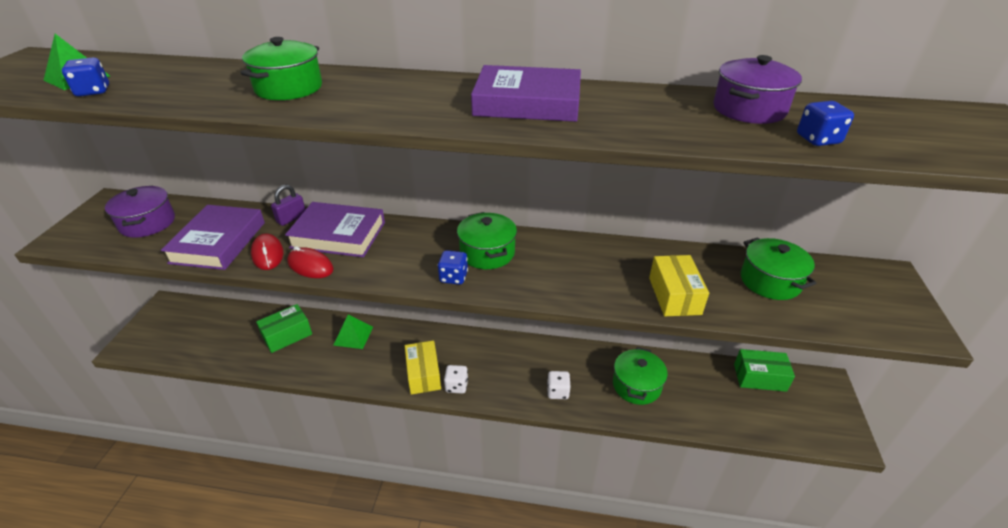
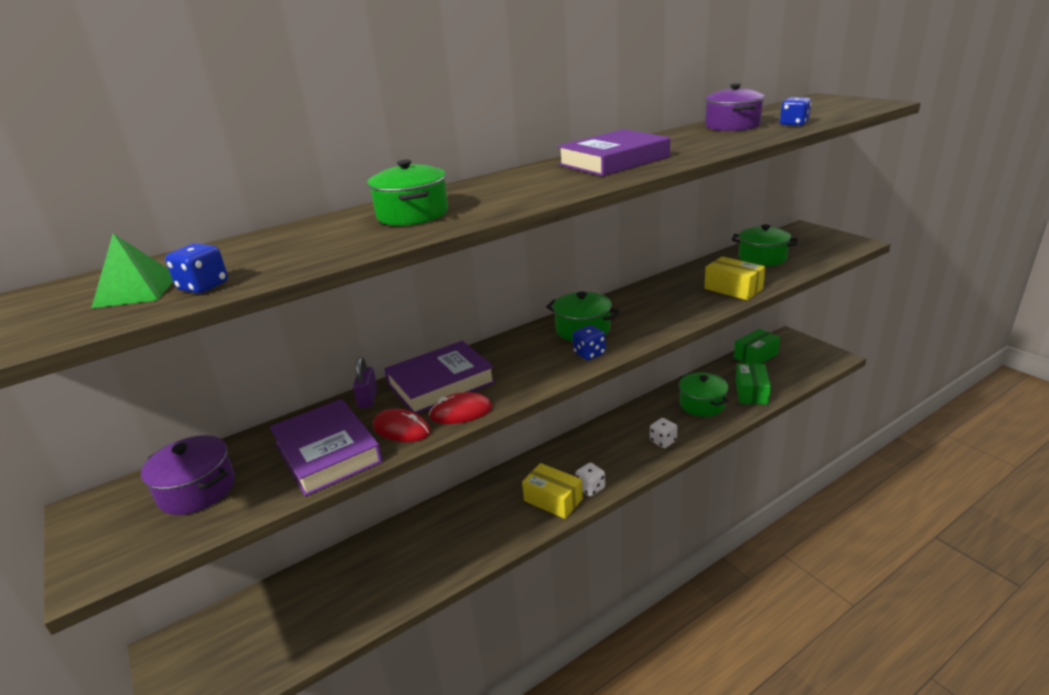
camera: 40 degrees left, 10 degrees down
green box [256,304,312,353] -> green box moved to [735,363,771,405]
green pyramid [333,314,373,349] -> none

